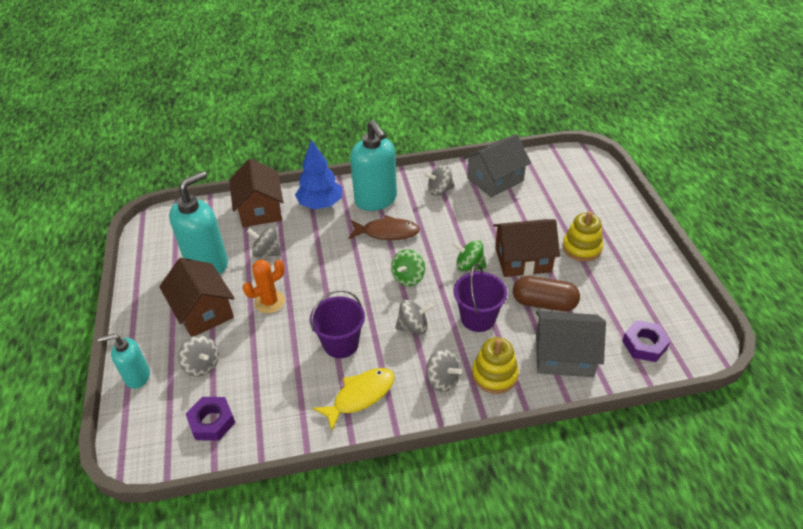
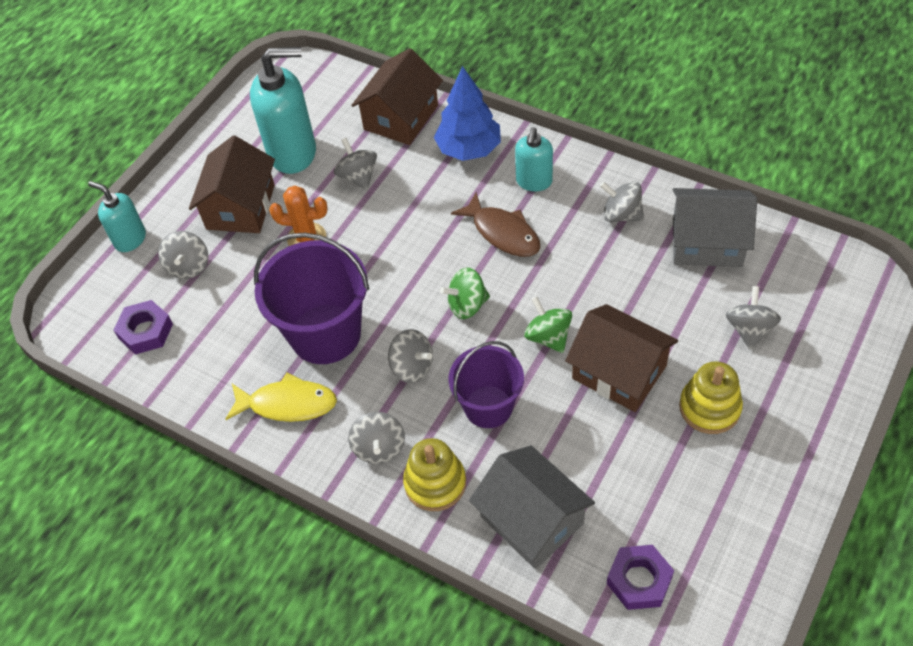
camera: 45 degrees right, 10 degrees up
purple bucket [310,290,365,358] -> purple bucket [254,233,369,364], size x1.55
turquoise soap dispenser [350,120,397,211] -> turquoise soap dispenser [515,127,553,191], size x0.57
brown capsule [513,276,580,311] -> none
none -> grey spinning top [726,286,781,349]

